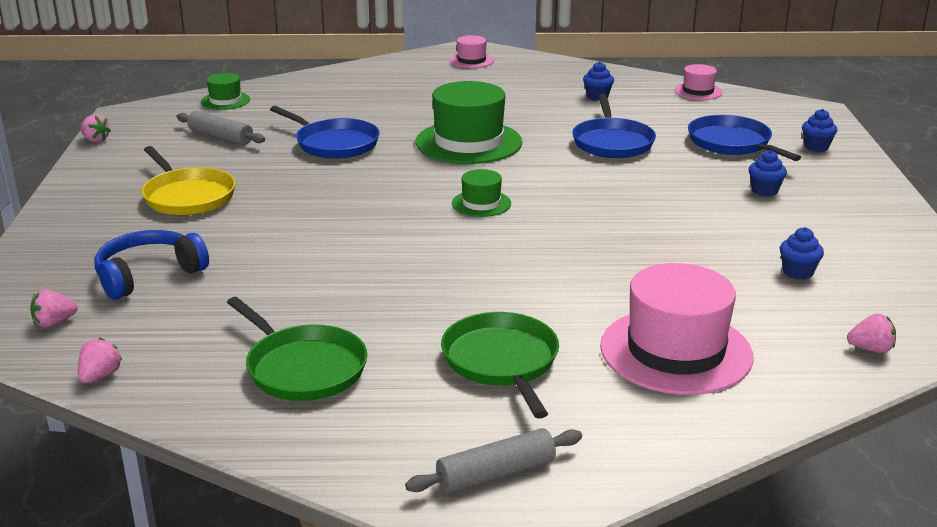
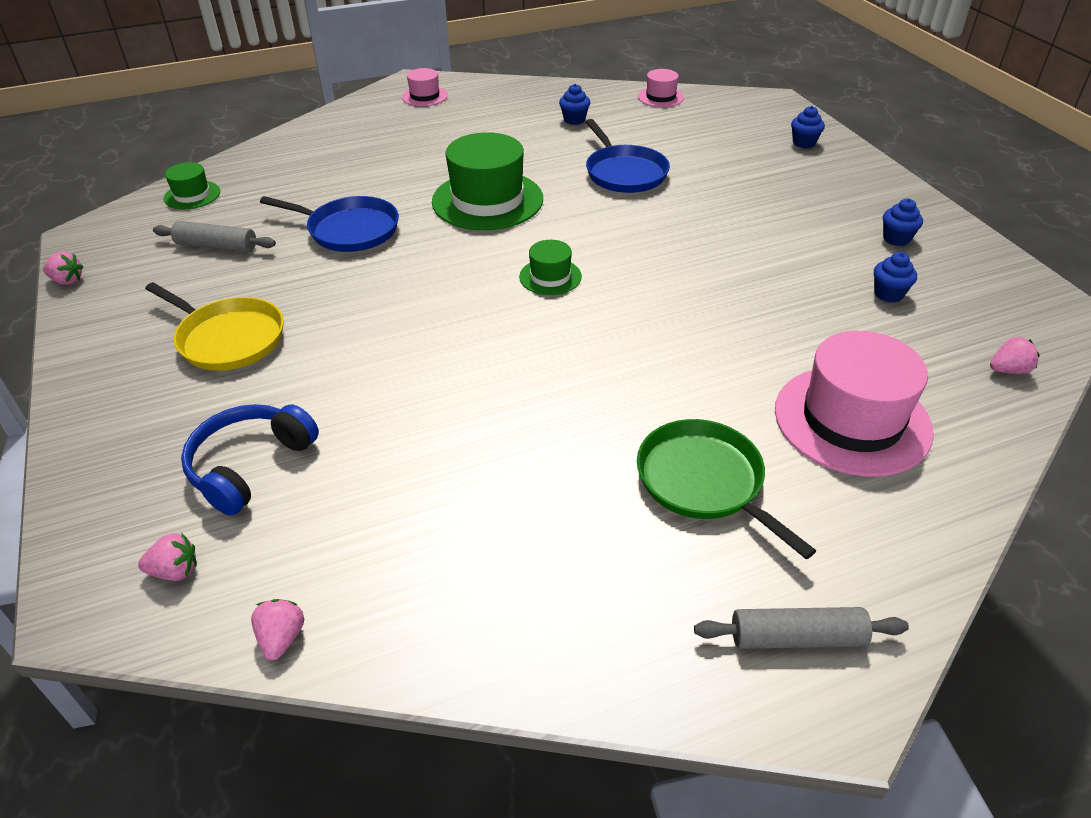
camera: 20 degrees left, 15 degrees up
pink strawberry [30,289,78,328] -> pink strawberry turned 135 degrees counterclockwise [138,533,197,581]
green pan [227,297,367,401] -> none
grey rolling pin [405,428,582,493] -> grey rolling pin turned 45 degrees clockwise [694,607,909,649]
blue pan [688,115,801,161] -> none
blue cupcake [749,150,787,196] -> blue cupcake moved to [883,199,923,246]

